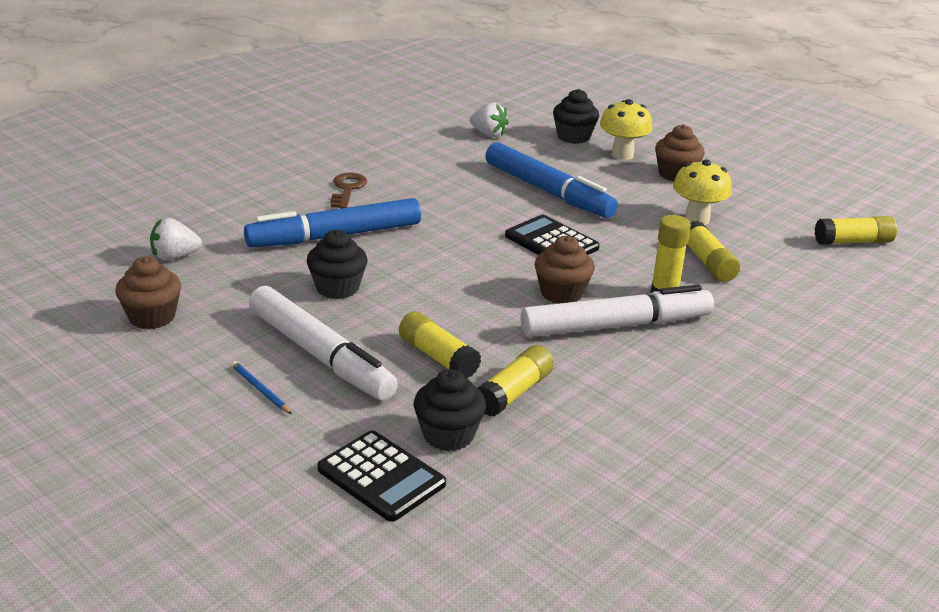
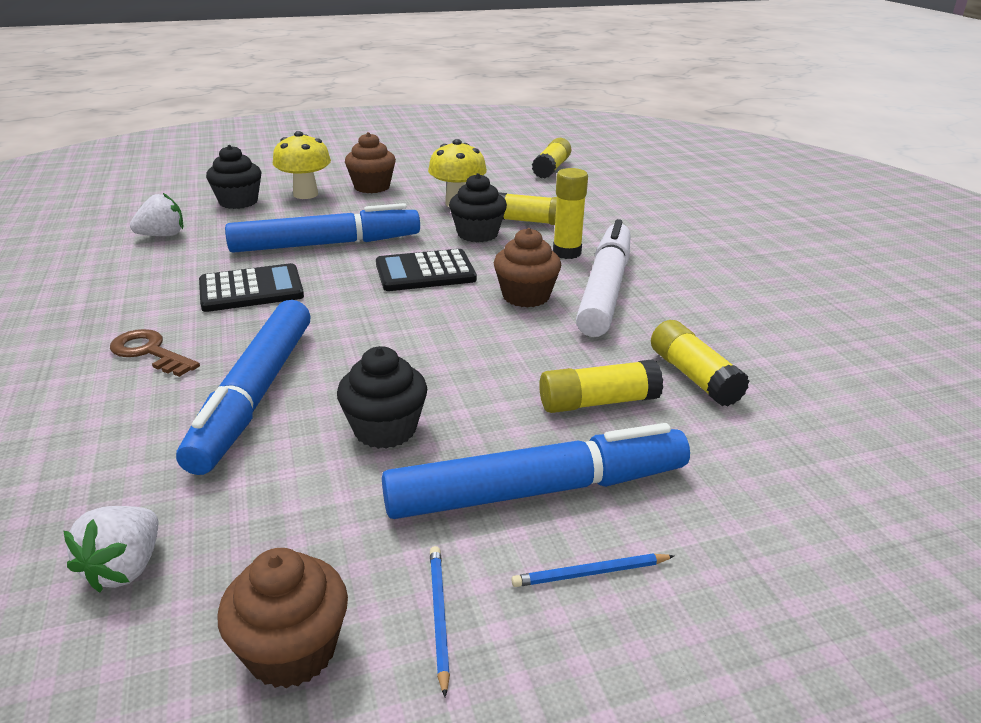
camera: 60 degrees left, 0 degrees up
white marker [249,286,398,401] -> blue marker [382,423,690,519]
black calculator [317,430,446,522] -> black calculator moved to [199,263,304,312]
black cupcake [413,369,486,451] -> black cupcake moved to [449,173,507,242]
none -> blue pencil [430,546,450,697]

